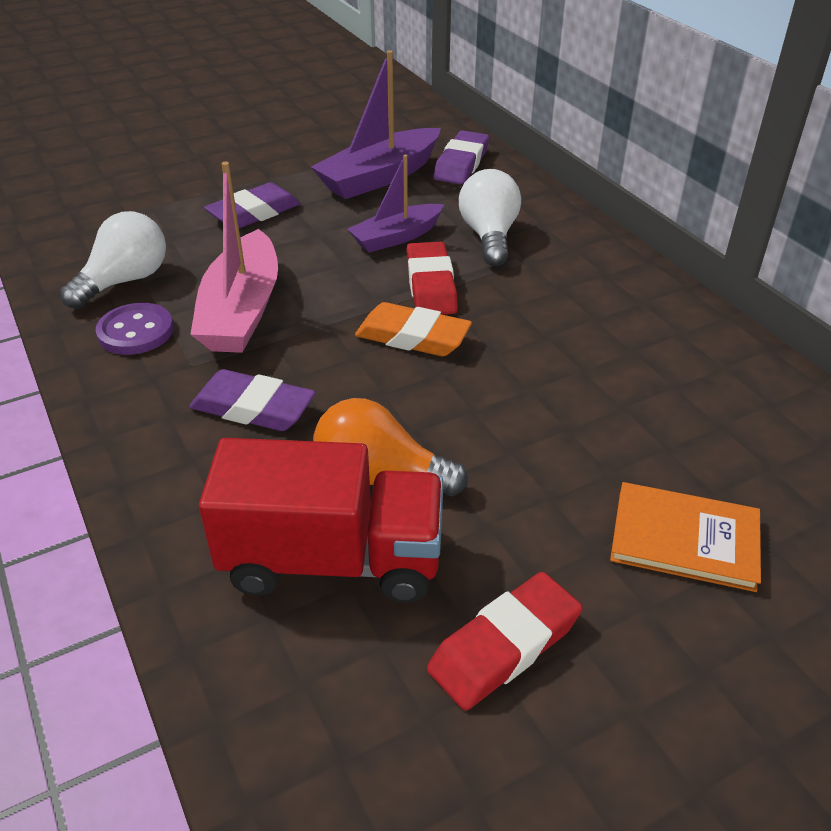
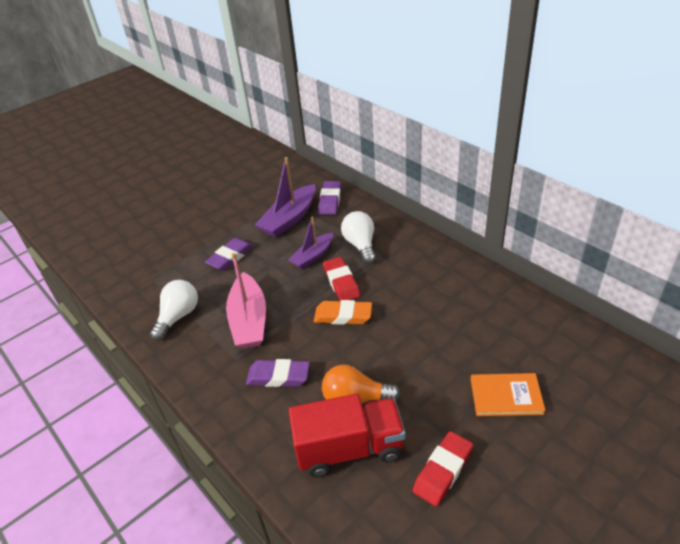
camera: 10 degrees left, 0 degrees up
purple button [96,303,174,355] -> none

